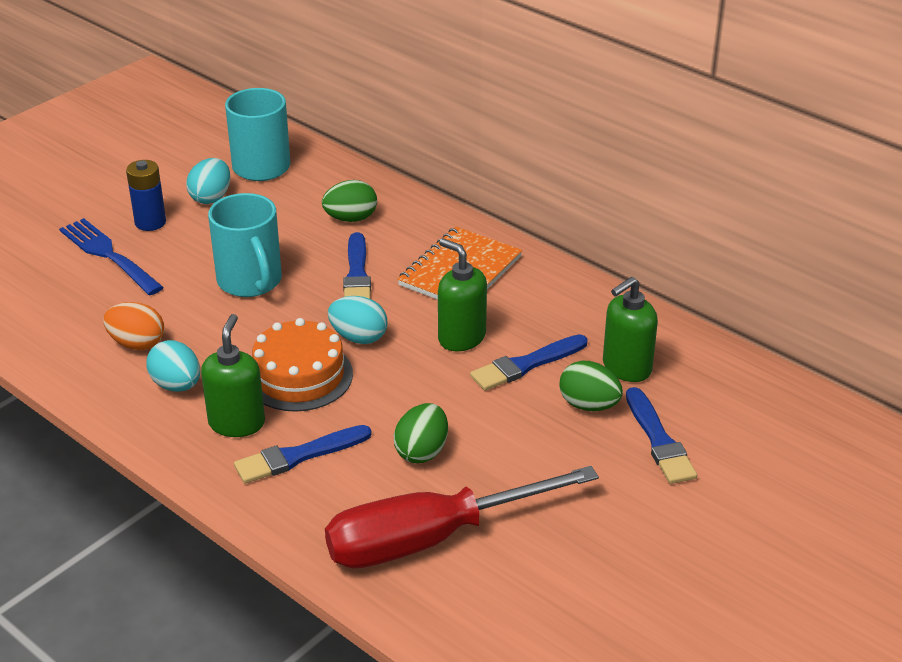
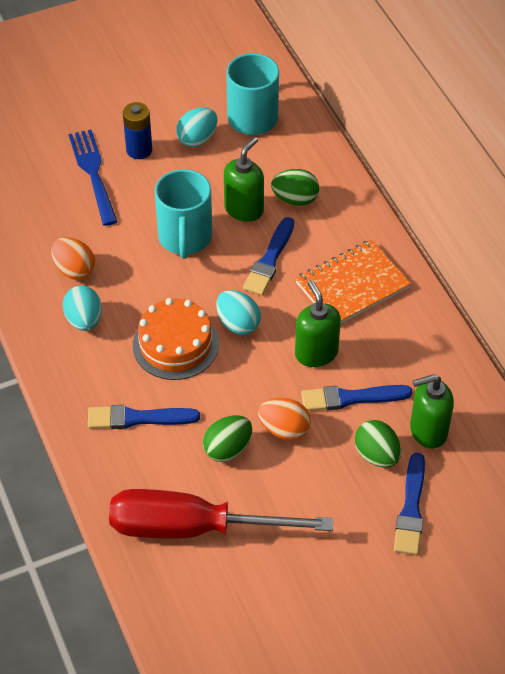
camera: 25 degrees right, 15 degrees up
green soap dispenser [201,314,265,437] -> green soap dispenser moved to [224,137,264,222]
none -> orange egg [258,398,311,440]

